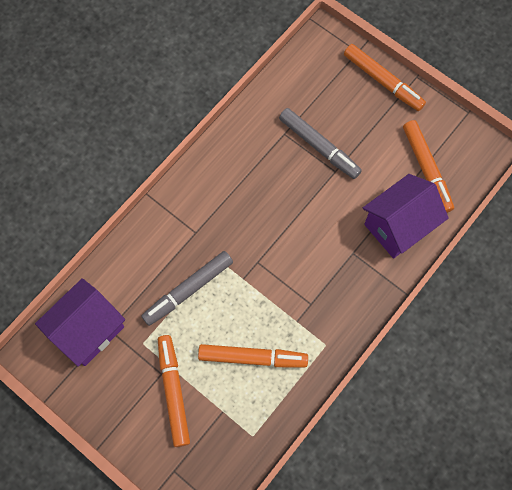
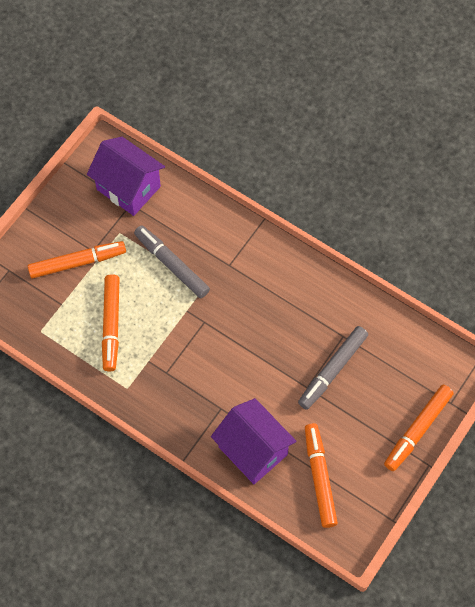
camera: 85 degrees right, 5 degrees down
orange marker [403,120,454,213] -> orange marker turned 105 degrees clockwise [305,423,338,528]

